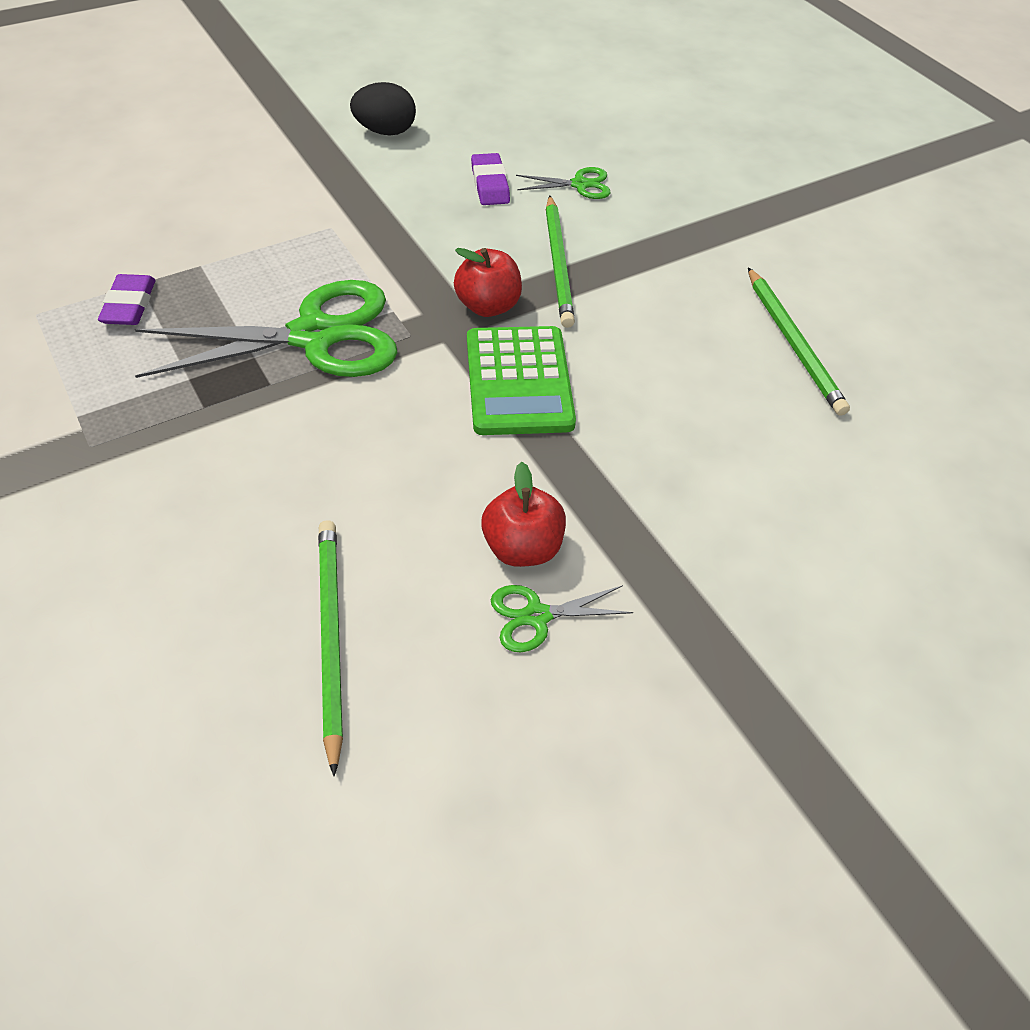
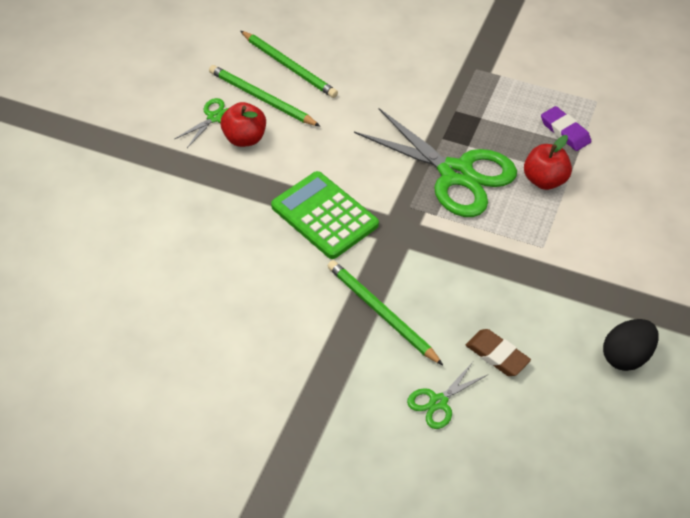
camera: 145 degrees right, 0 degrees up
green scissors [135,280,398,378] -> green scissors turned 90 degrees counterclockwise [354,108,517,217]
red apple [454,248,522,317] -> red apple moved to [524,135,572,190]
purple eraser [471,153,510,205] -> brown eraser [466,329,531,376]
green pencil [748,267,850,416] -> green pencil moved to [209,65,320,126]

